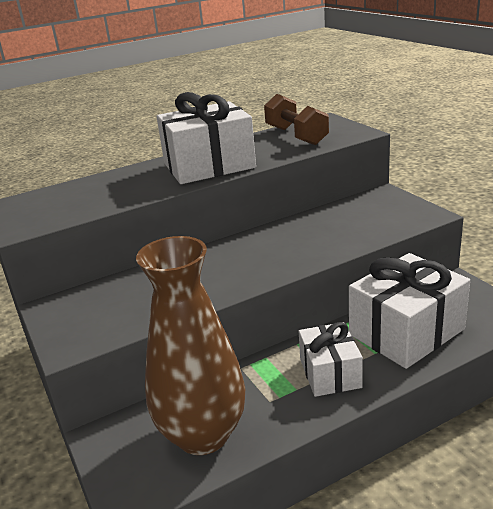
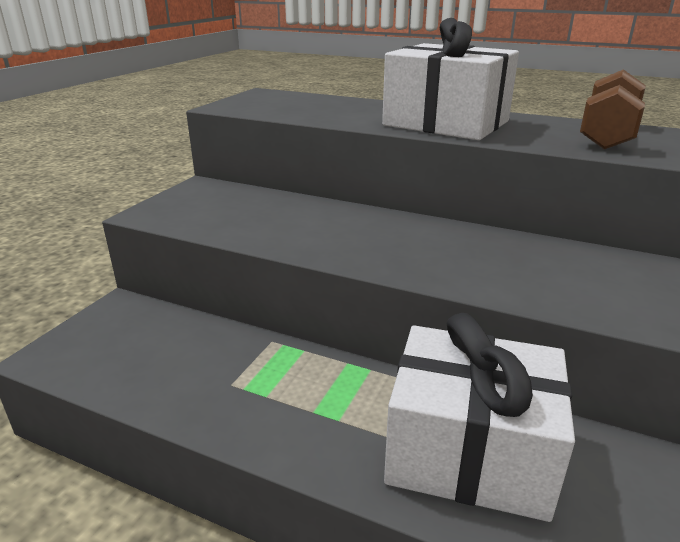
camera: 50 degrees right, 0 degrees up
brown vase [136,236,245,455] -> none
white gift [299,322,363,397] -> none

